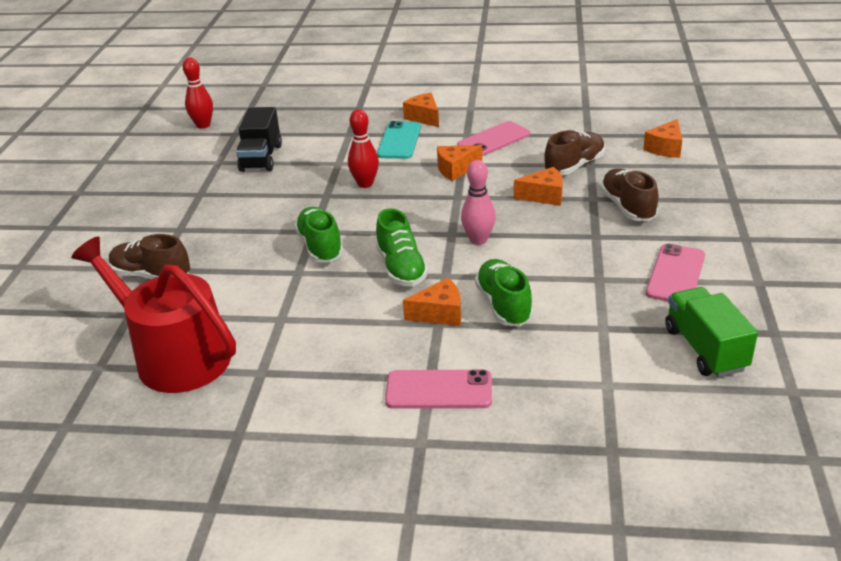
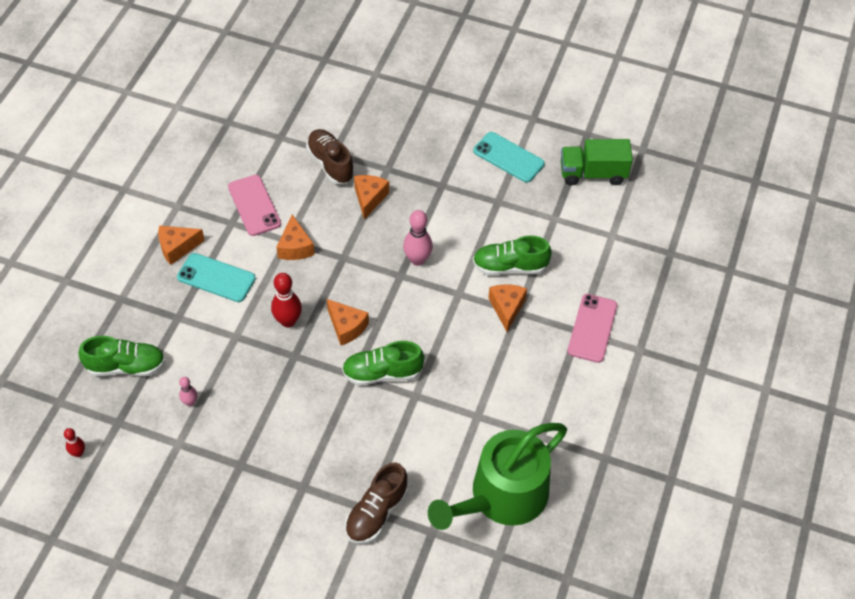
camera: 80 degrees left, 20 degrees up
red watering can [71,237,236,393] -> green watering can [428,423,567,530]
red bowling pin [183,58,213,129] -> red bowling pin [64,428,85,457], size x0.57
black truck [236,107,282,172] -> pink bowling pin [179,377,197,406]
green shoe [376,208,428,286] -> green shoe moved to [78,336,165,376]
brown shoe [600,168,659,221] -> none
orange cheese [643,119,682,158] -> orange cheese moved to [327,299,369,346]
pink phone [646,244,705,302] -> turquoise phone [473,132,545,183]

